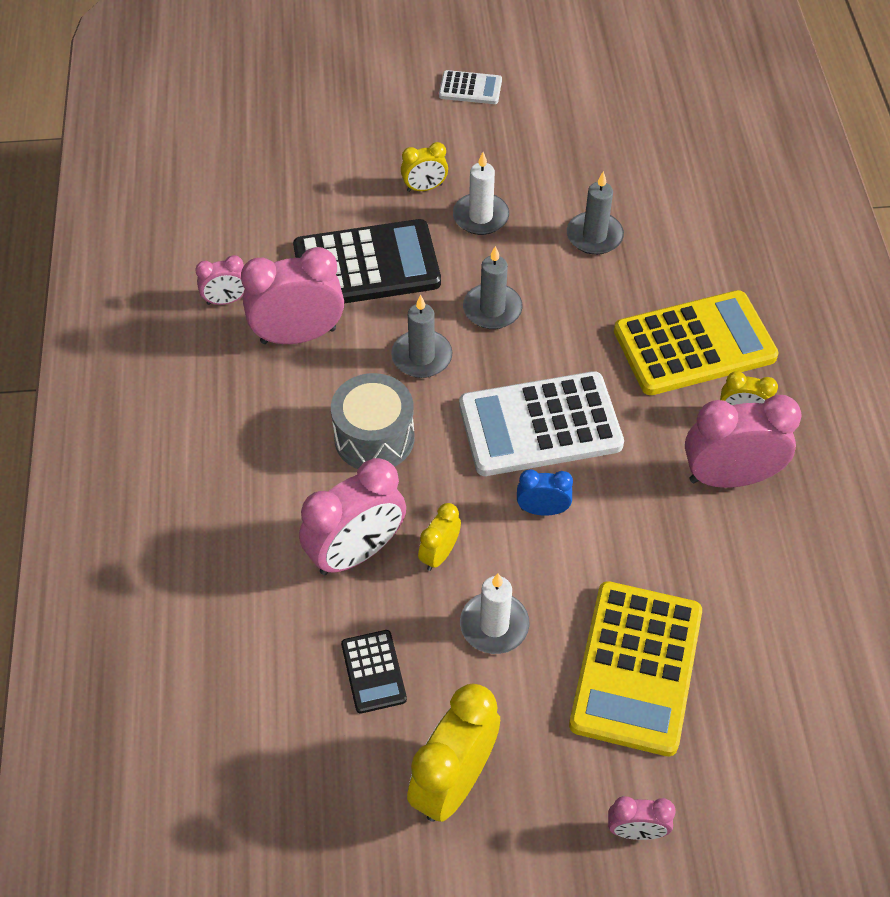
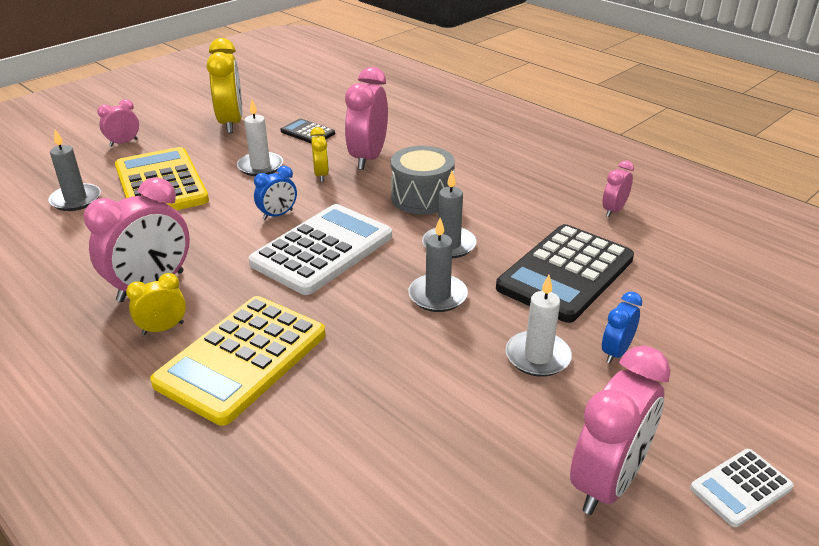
camera: 140 degrees right, 20 degrees down
pink clock [241,247,344,344] -> pink clock moved to [570,346,670,515]
yellow clock [401,142,448,192] -> blue clock [602,292,642,363]
grey candle [567,171,624,255] -> grey candle moved to [48,129,101,211]

